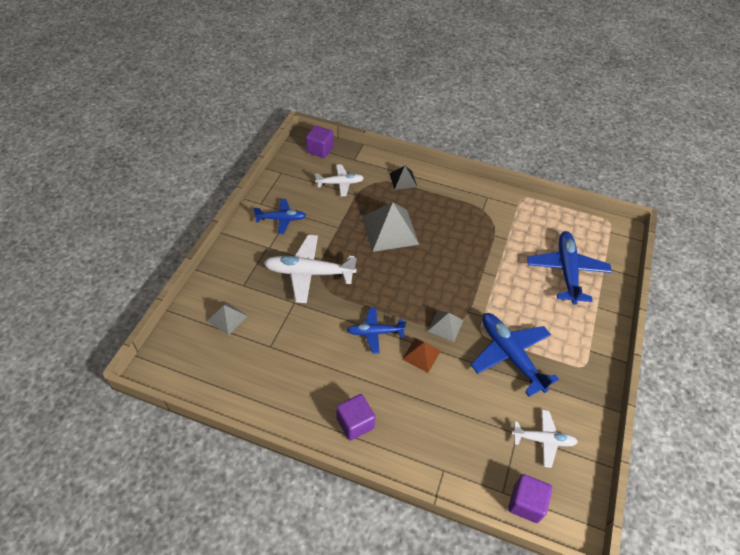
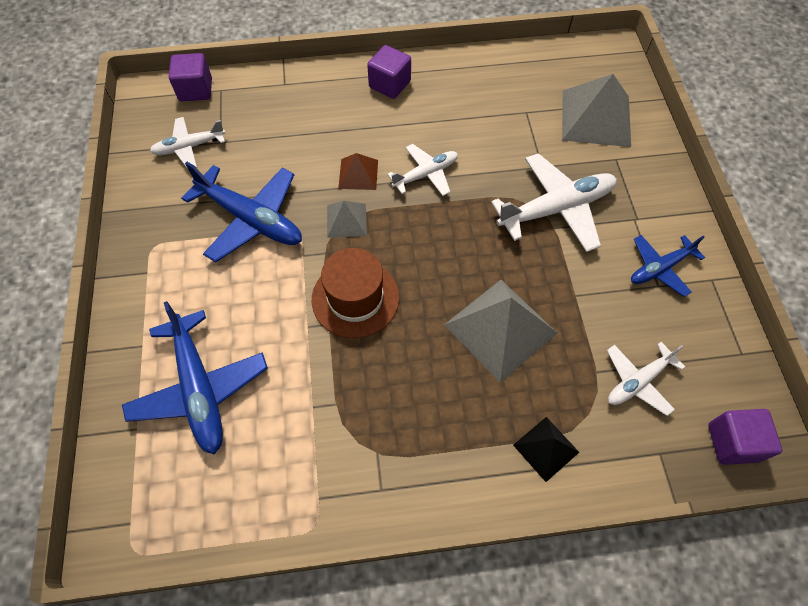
camera: 155 degrees right, 10 degrees up
grey pyramid [208,303,247,335] -> grey pyramid [562,74,631,147], size x1.88
blue plane [347,307,407,354] -> white plane [387,144,458,196]
none -> brown hat [312,248,399,338]

